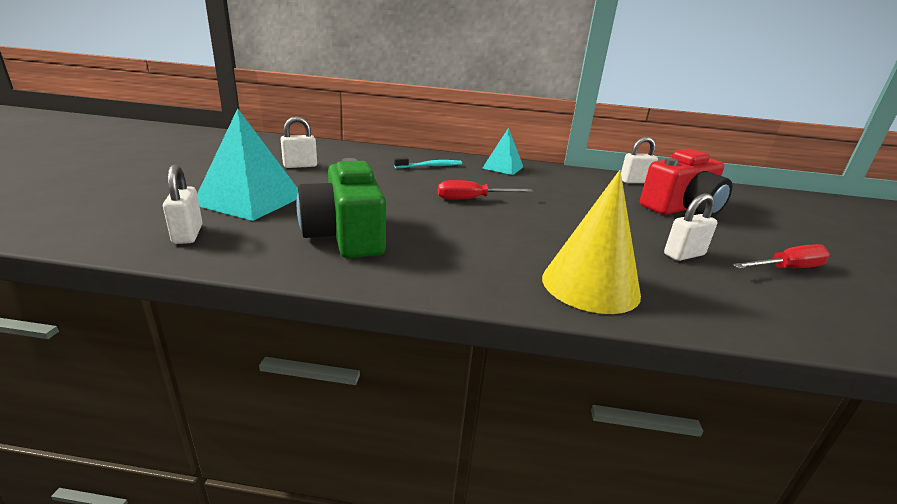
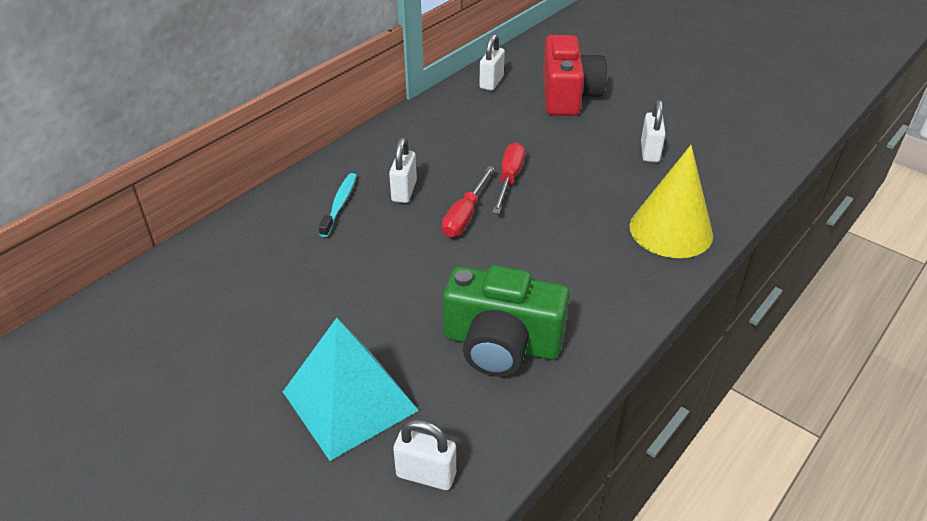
camera: 55 degrees left, 15 degrees up
white padlock [281,116,317,168] -> white padlock moved to [389,137,417,203]
turquoise pyramid [482,128,523,175] -> none
red screwdriver [732,244,830,269] -> red screwdriver moved to [492,143,525,214]

